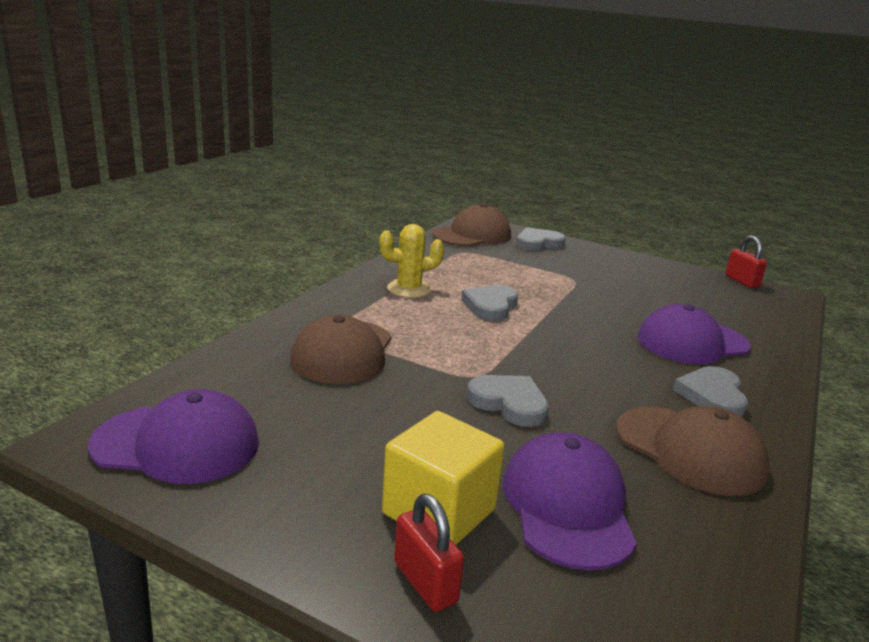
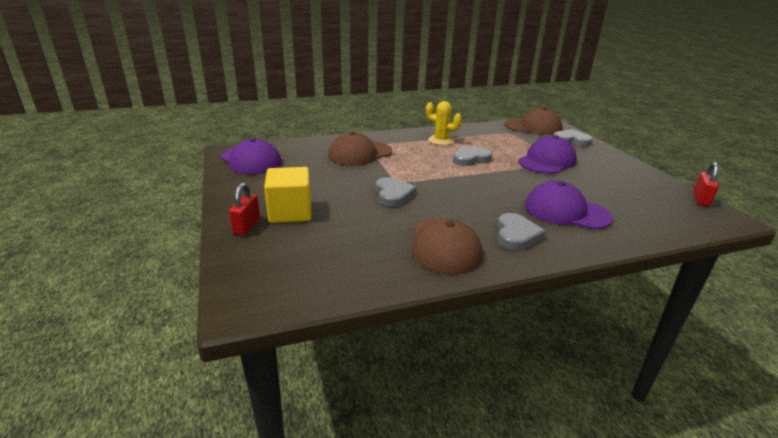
camera: 45 degrees right, 5 degrees up
purple cap [503,432,637,570] -> purple cap moved to [518,135,577,174]
grey heart [673,366,748,417] -> grey heart turned 135 degrees clockwise [497,213,546,250]

